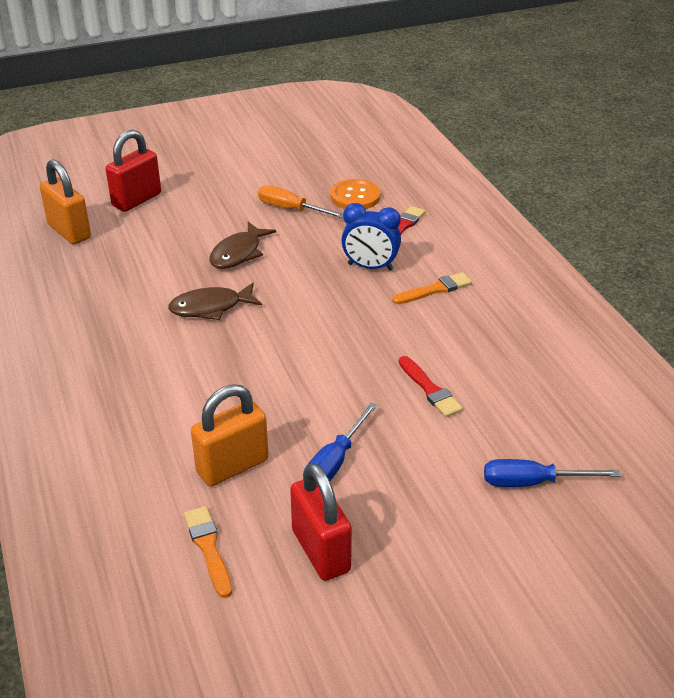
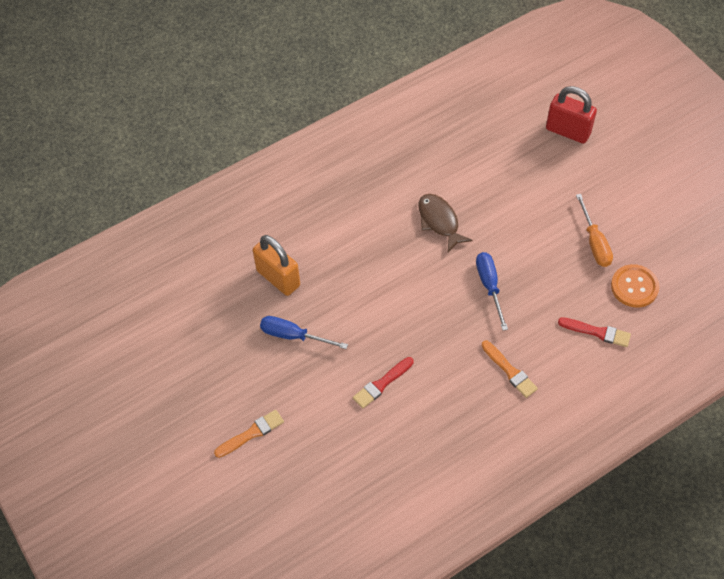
camera: 80 degrees right, 20 degrees up
orange padlock [40,159,91,244] -> none
orange brush [184,506,232,598] -> orange brush moved to [214,410,284,458]
brown fish [209,222,276,269] -> none
orange screwdriver [258,185,343,218] -> orange screwdriver turned 150 degrees clockwise [576,194,613,267]
red padlock [290,463,352,581] -> none
blue clock [341,203,401,271] -> none
blue screwdriver [484,459,621,487] -> blue screwdriver moved to [476,252,508,331]

